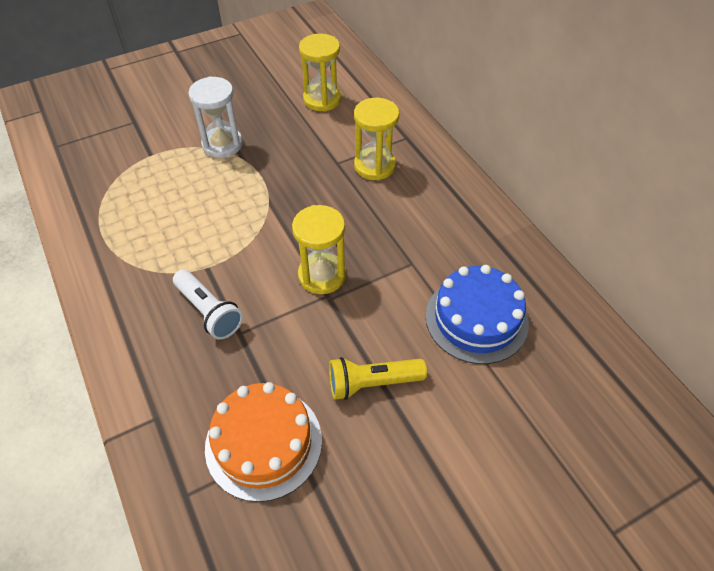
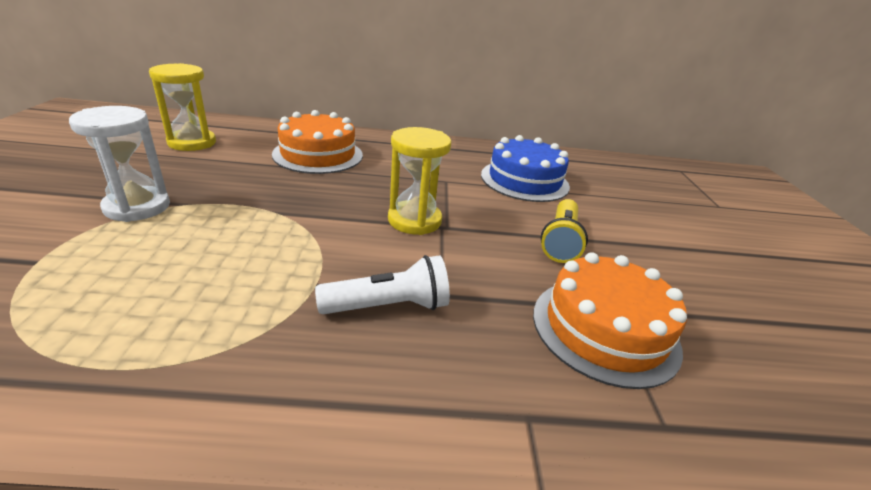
camera: 65 degrees left, 20 degrees down
yellow hourglass [354,98,399,180] -> orange cake [272,110,363,174]

